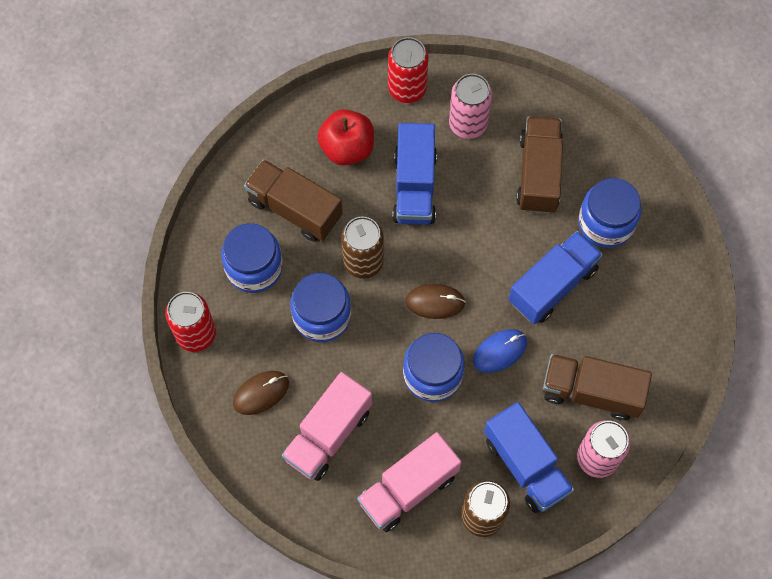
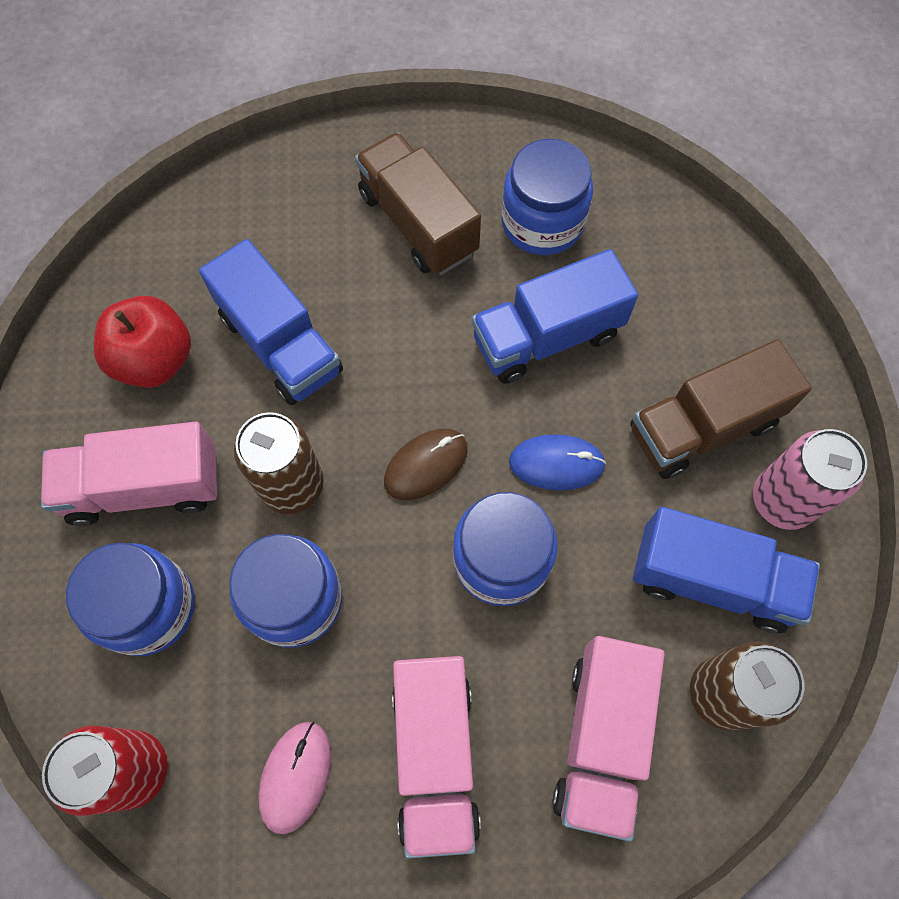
camera: 40 degrees left, 0 degrees up
brown mouse [233,371,289,415] -> pink mouse [258,722,331,834]
brown truck [244,159,343,242] -> pink truck [41,422,218,526]
red can [388,37,428,103] -> none
pink can [449,74,492,139] -> none
blue mouse [473,329,527,373] -> blue mouse turned 75 degrees clockwise [509,434,606,490]
blue truck [508,231,603,324] -> blue truck turned 120 degrees counterclockwise [472,249,638,384]

